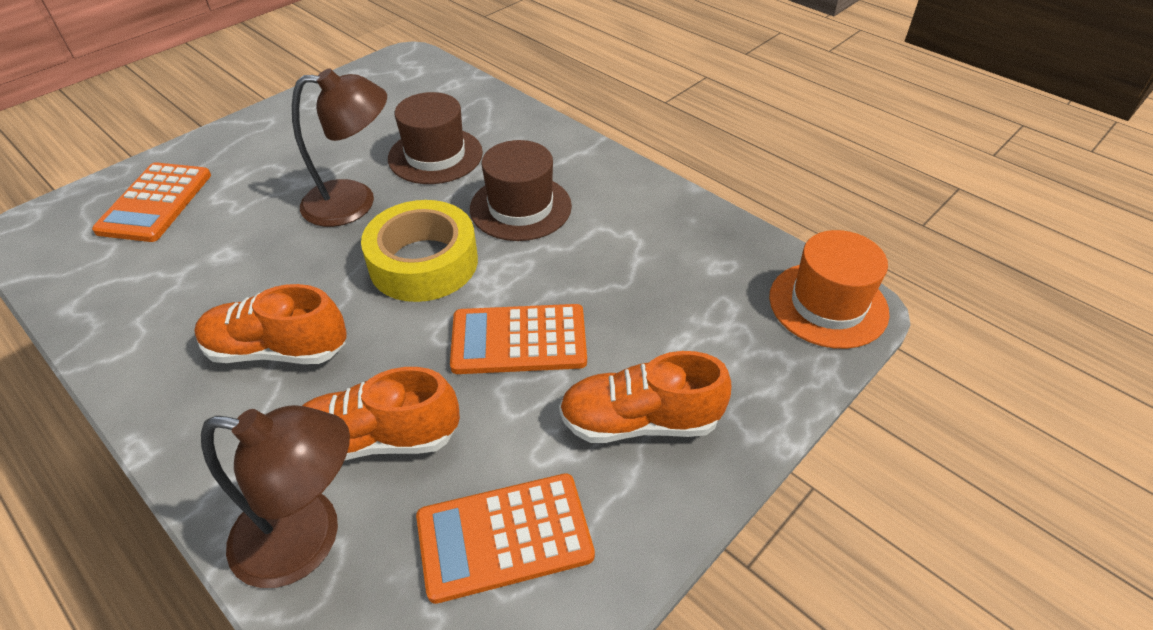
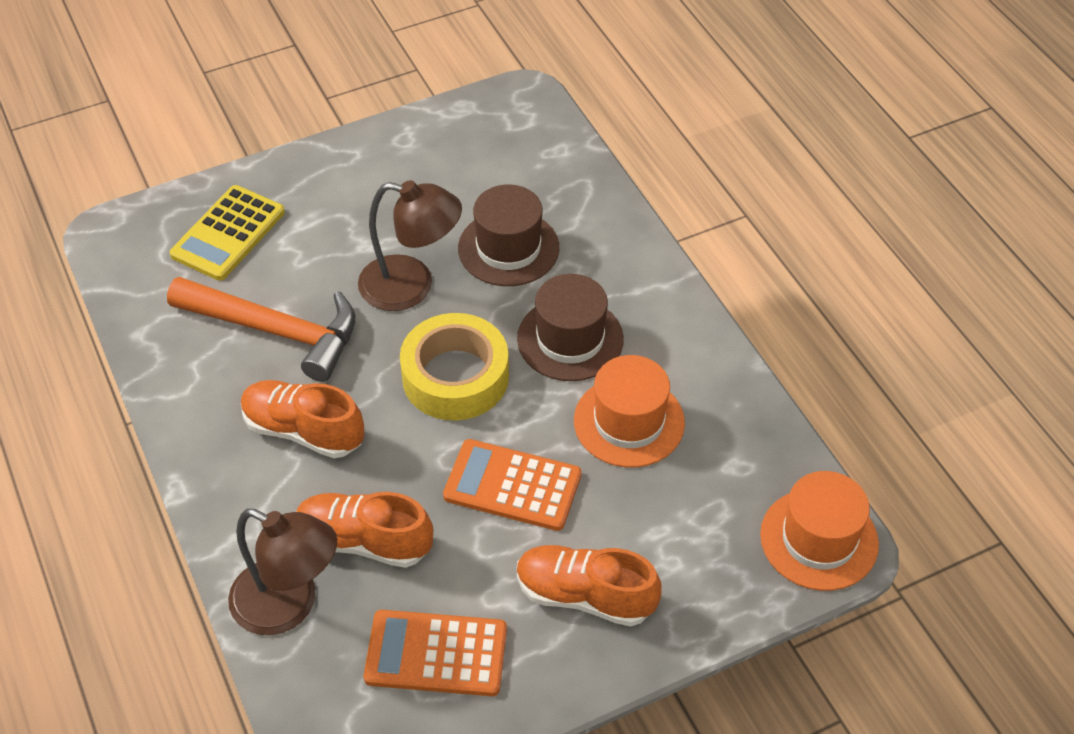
camera: 20 degrees right, 5 degrees up
orange calculator [92,162,211,242] -> yellow calculator [170,185,285,281]
none -> orange hammer [167,277,355,382]
none -> orange hat [574,355,685,467]

